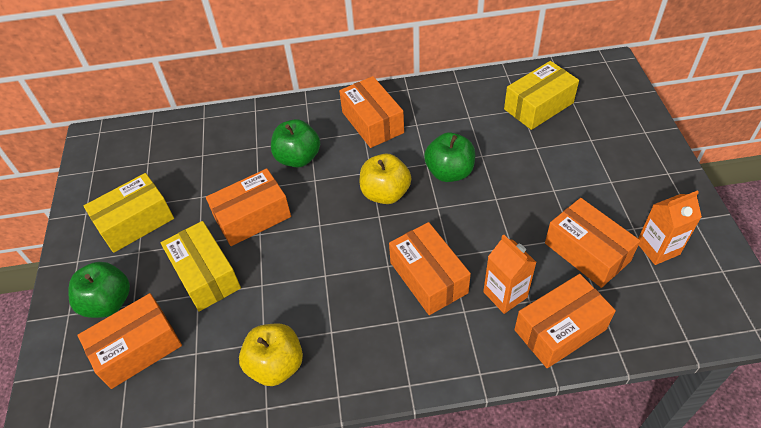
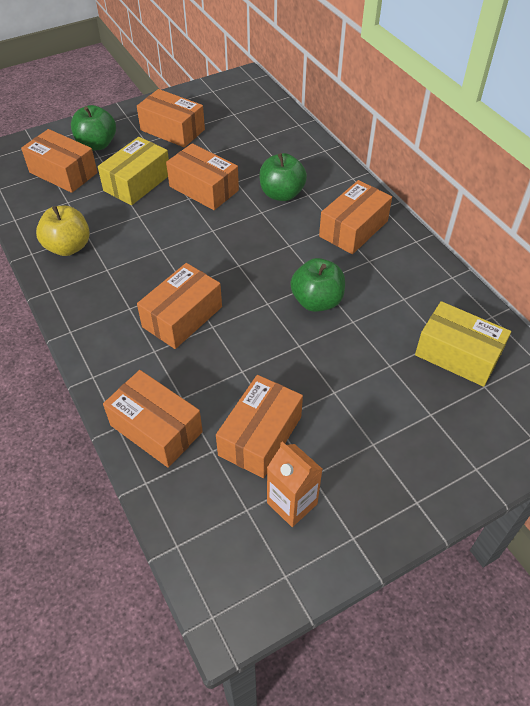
camera: 65 degrees right, 0 degrees up
yellow box [84,173,174,253] -> orange box [137,89,205,147]
yellow apple [360,154,411,204] -> none
orange carton [483,234,537,314] -> none

